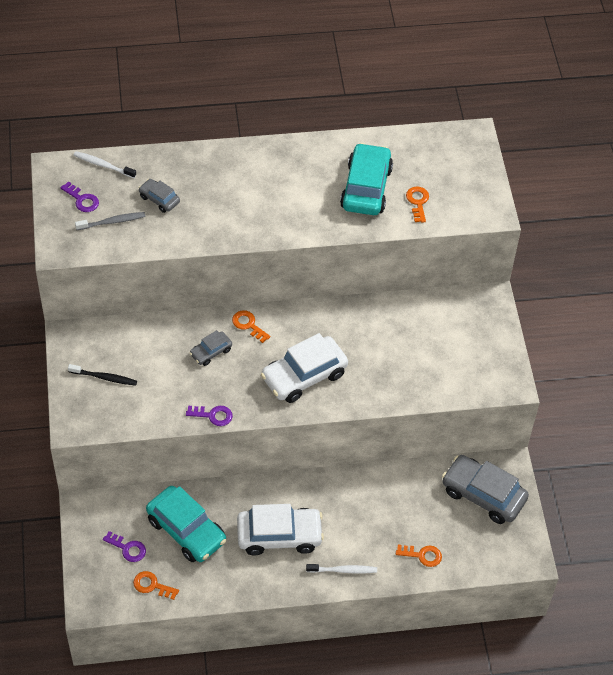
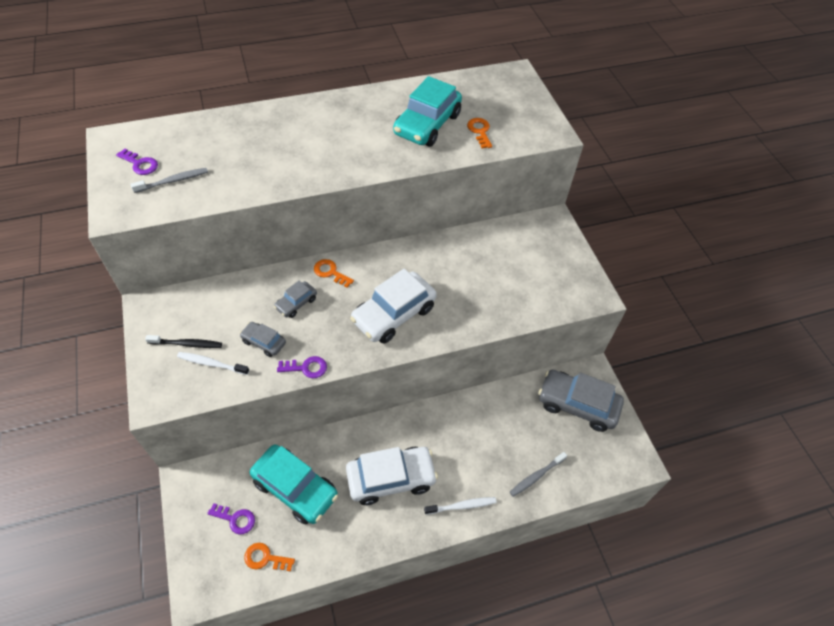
camera: 10 degrees left, 0 degrees up
white toothbrush [74,151,136,178] -> white toothbrush moved to [177,352,249,375]
grey car [139,179,180,213] -> grey car moved to [240,322,286,357]
turquoise car [340,143,393,215] -> turquoise car turned 150 degrees counterclockwise [393,76,462,147]
orange key [396,545,442,567] -> grey toothbrush [510,452,567,497]

